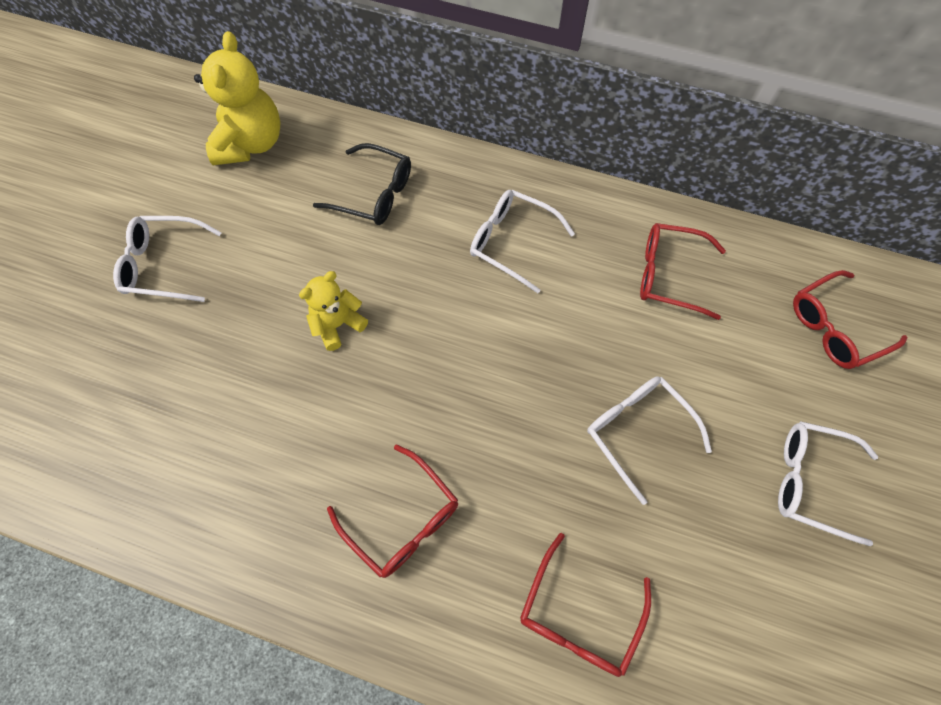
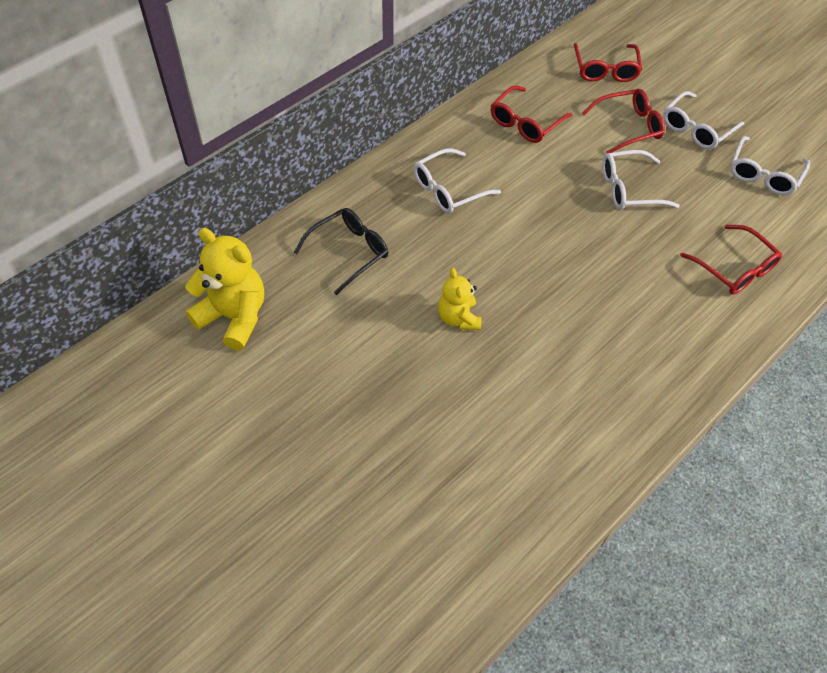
camera: 65 degrees left, 10 degrees down
white glasses [113,216,222,302] -> white glasses moved to [730,136,810,195]
red glasses [327,445,458,578] -> red glasses moved to [582,89,665,153]

